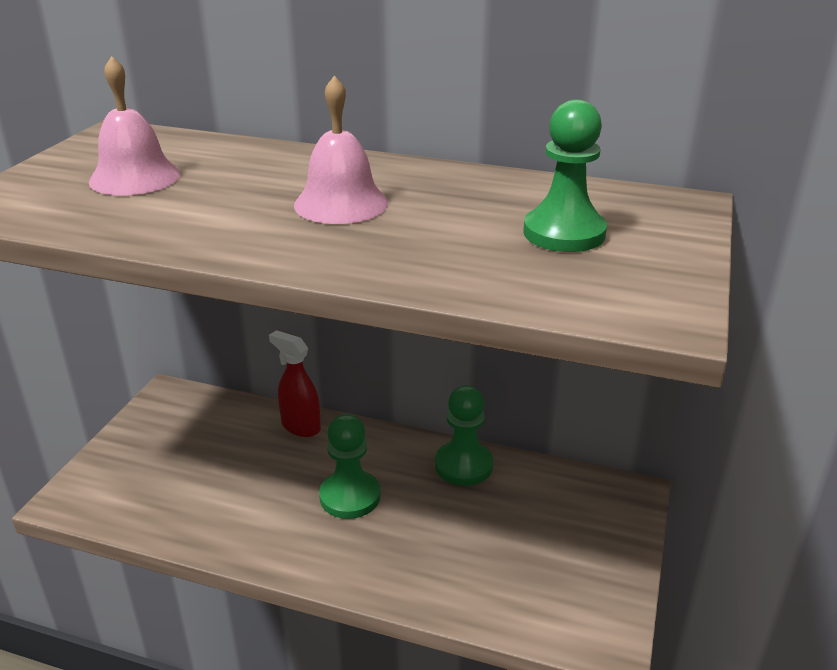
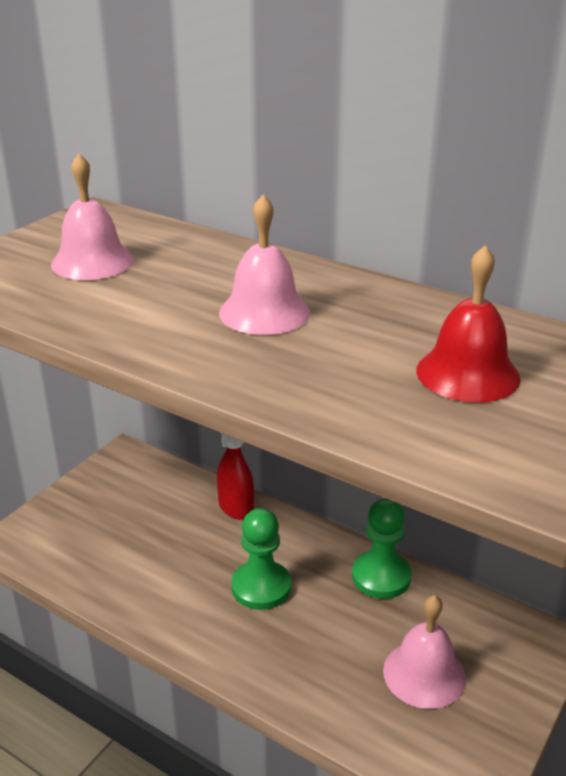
camera: 15 degrees right, 0 degrees up
green pawn [524,99,607,252] -> red bell [416,245,521,403]
none -> pink bell [383,595,466,709]

